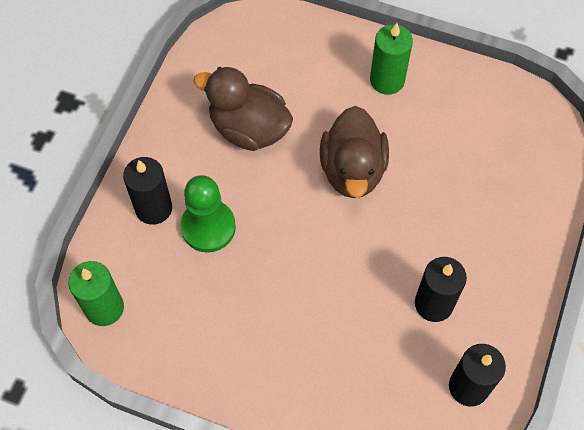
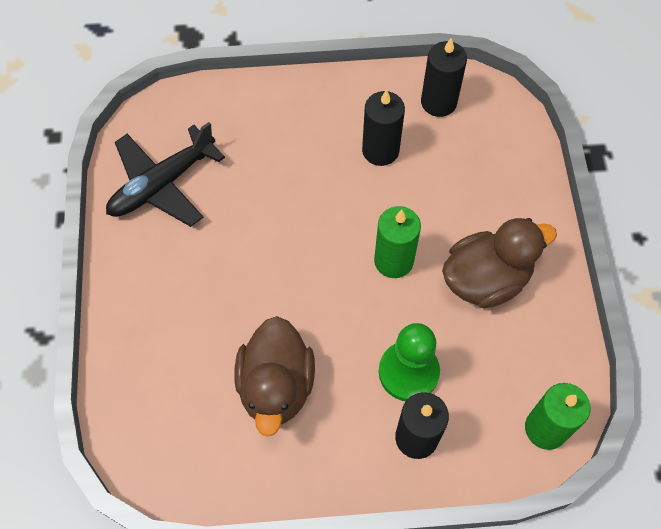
camera: 115 degrees left, 0 degrees up
brown duck [320,106,389,198] -> brown duck moved to [442,218,557,309]
green candle [370,23,413,95] -> green candle moved to [374,206,421,278]
none -> black plane [106,122,225,227]

